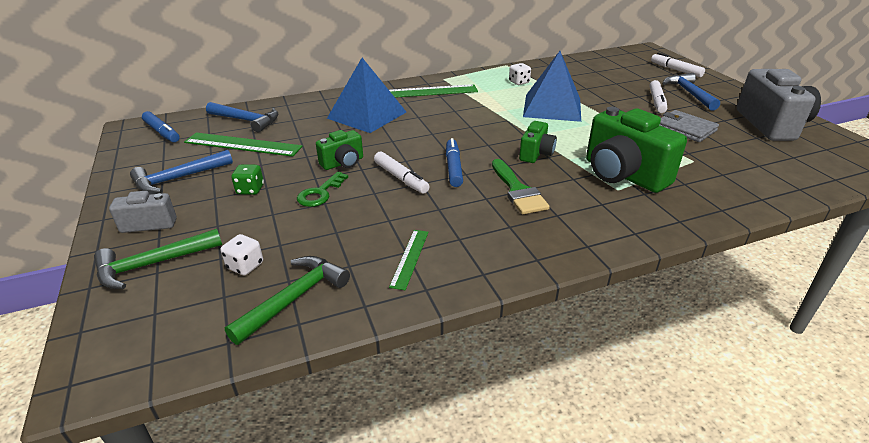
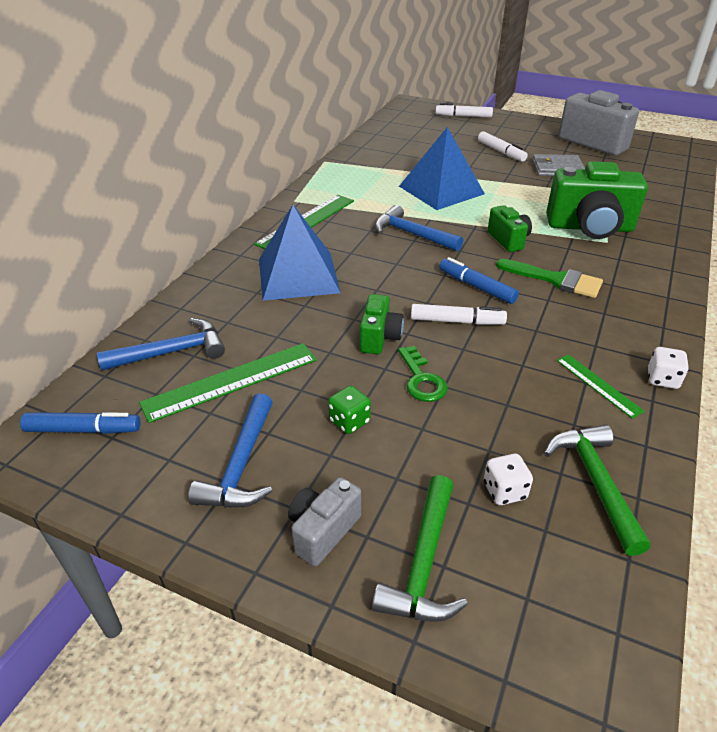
camera: 45 degrees left, 5 degrees up
white dice [509,63,531,85] -> white dice moved to [648,347,689,389]
blue hammer [663,73,720,111] -> blue hammer moved to [375,205,463,252]

